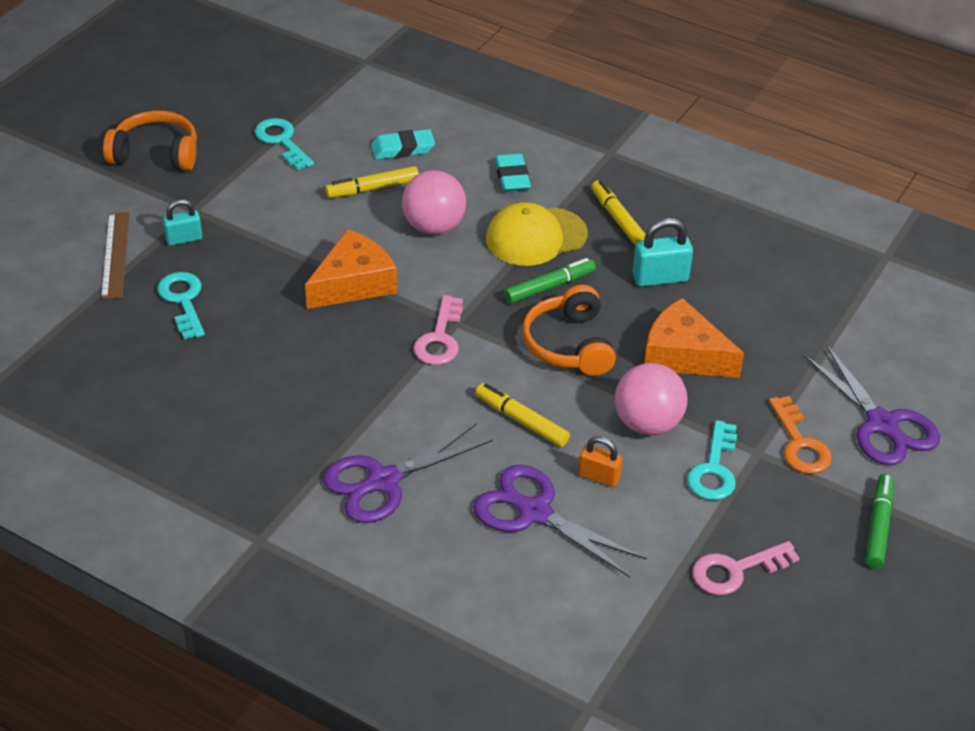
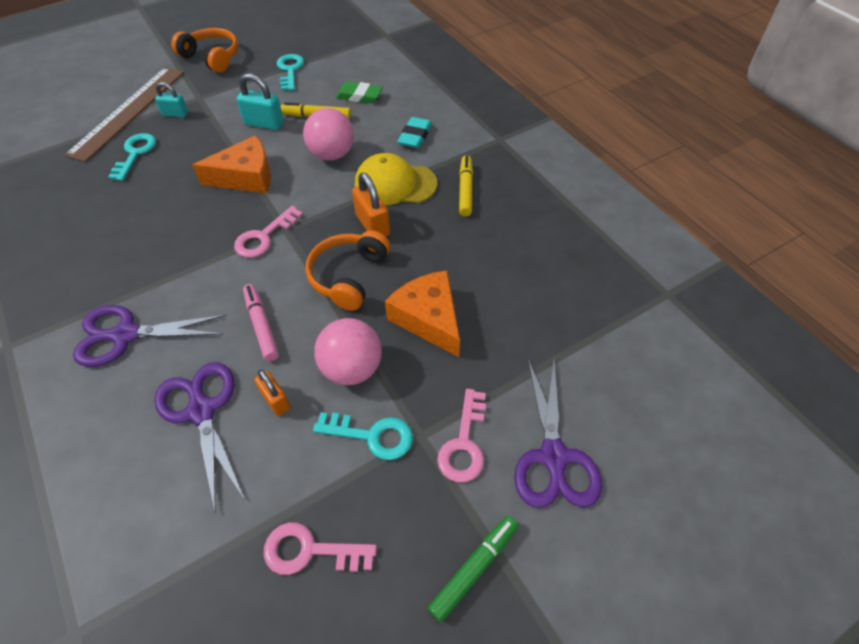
camera: 30 degrees right, 10 degrees up
brown ruler [101,212,129,299] -> brown ruler [64,67,185,162], size x1.73
turquoise eraser [371,129,435,160] -> green eraser [336,81,383,103]
yellow marker [476,383,570,447] -> pink marker [243,284,279,361]
green marker [504,258,596,304] -> orange padlock [352,172,390,237]
turquoise padlock [632,218,693,287] -> turquoise padlock moved to [236,73,284,130]
turquoise key [687,420,737,500] -> turquoise key turned 120 degrees counterclockwise [313,412,413,460]
orange key [769,396,832,474] -> pink key [437,389,486,483]

